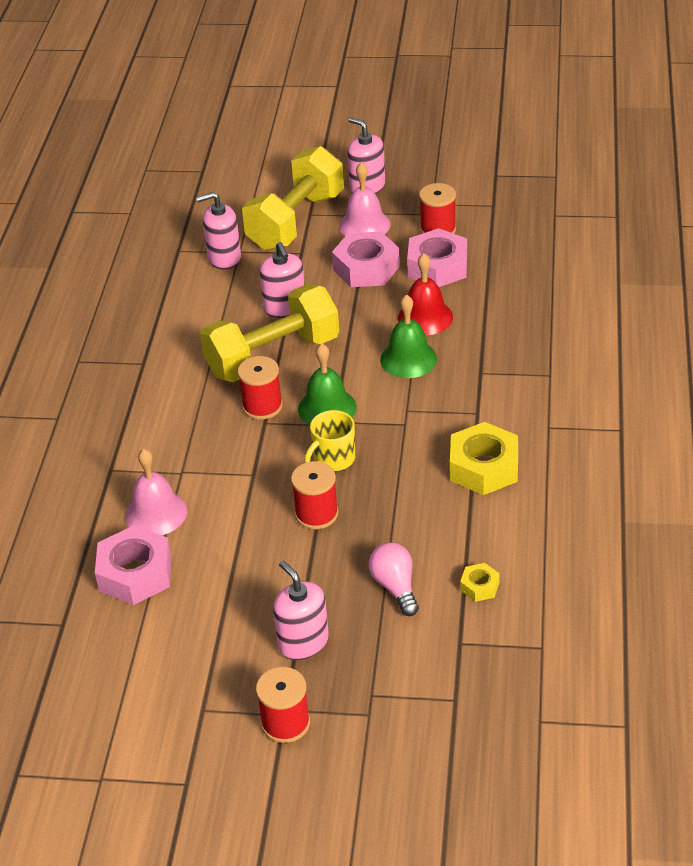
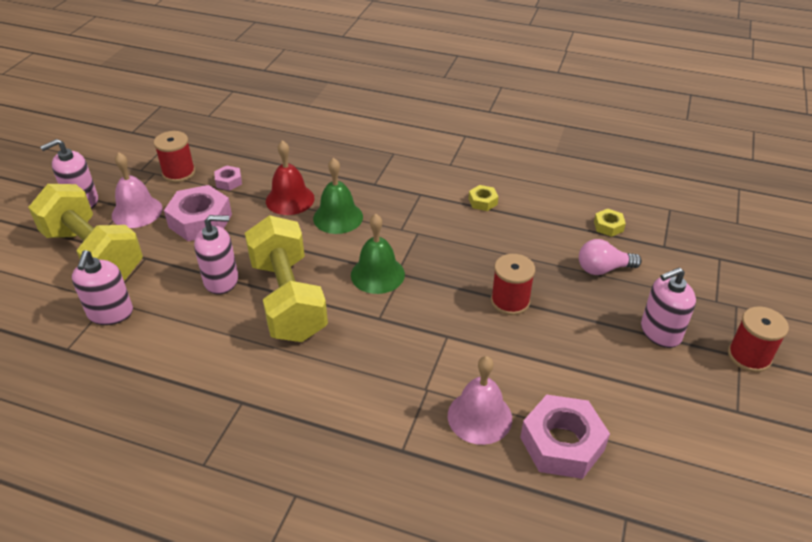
camera: 80 degrees left, 0 degrees up
red spool [237,356,283,420] -> none
yellow mug [304,410,355,471] -> none
pink nut [407,228,467,287] -> pink nut [214,166,242,191], size x0.49
yellow nut [450,422,518,495] -> yellow nut [469,185,498,211], size x0.49

